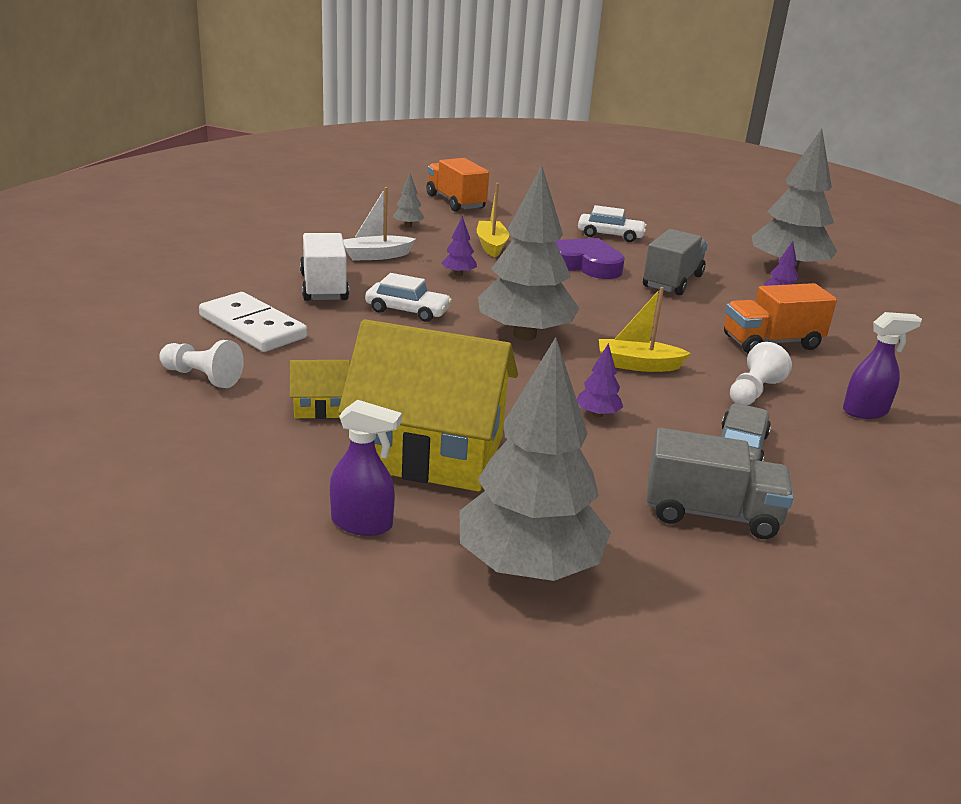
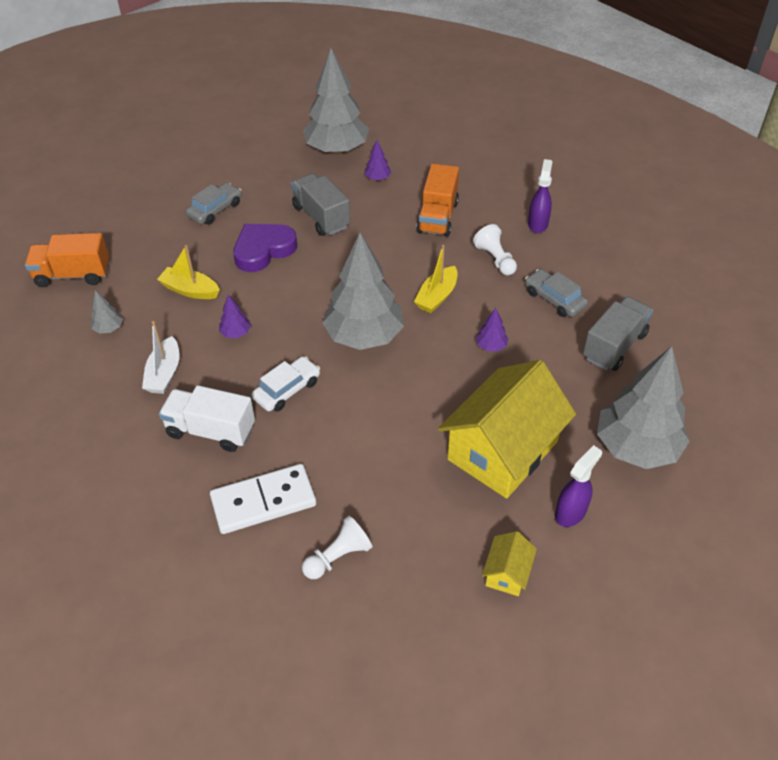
camera: 60 degrees left, 20 degrees up
yellow house [290,360,350,419] -> yellow house moved to [482,531,537,596]
white car [578,205,647,242] -> grey car [186,183,242,225]

